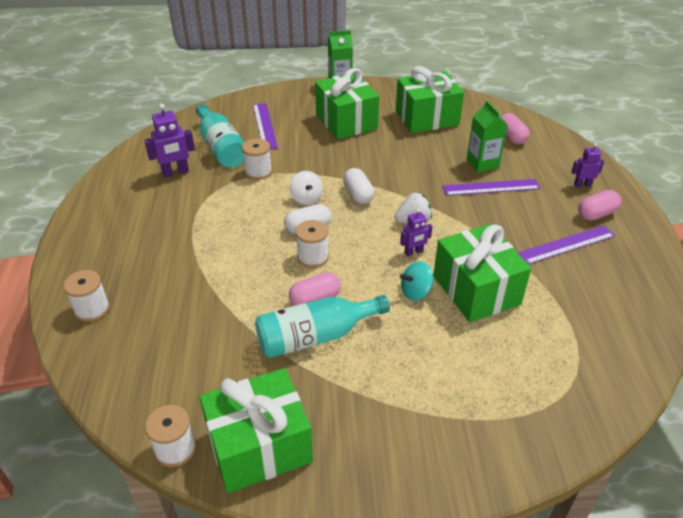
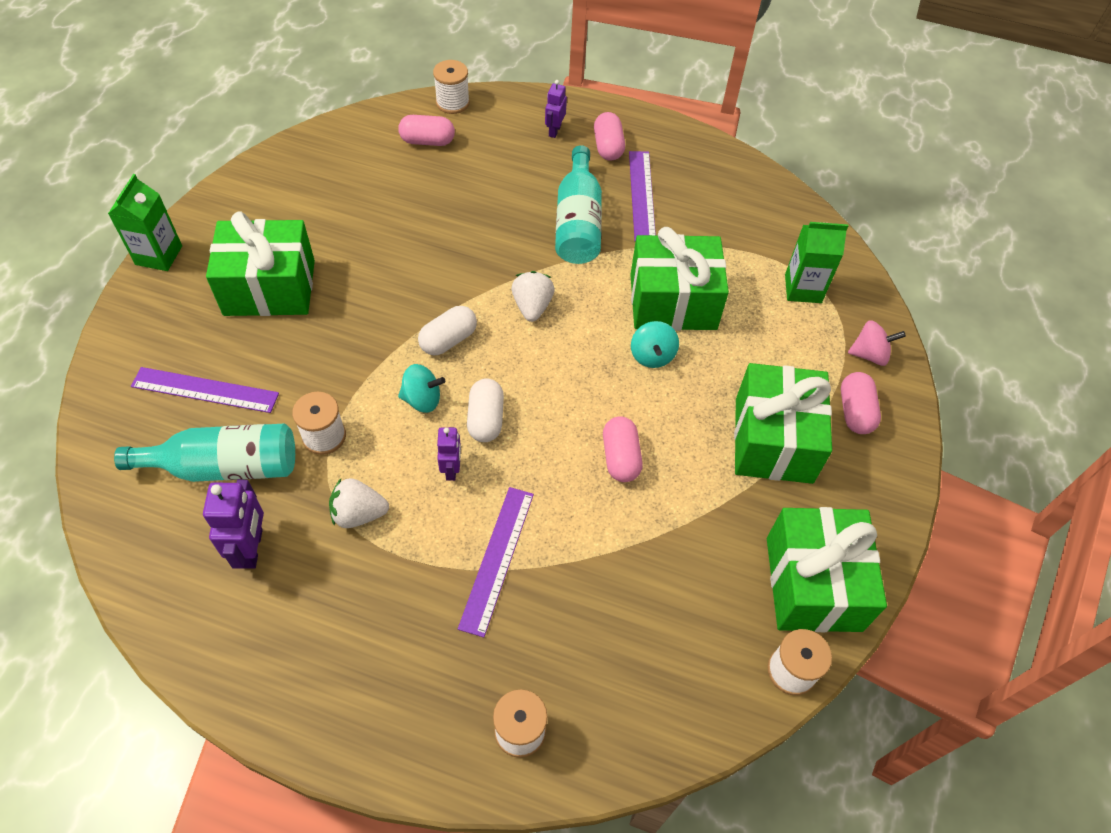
camera: 70 degrees left, 15 degrees up
turquoise bottle [255,295,390,358] -> turquoise bottle moved to [555,145,602,264]
white spinning top [289,171,323,205] -> turquoise spinning top [398,364,445,413]
white spool [295,220,329,268] -> white spool moved to [433,60,470,114]
white capsule [343,168,374,204] -> white capsule turned 45 degrees counterclockwise [418,306,477,355]
green gift [396,66,464,133] -> green gift moved to [734,363,832,484]
purple robot [400,209,432,257] -> purple robot moved to [437,427,461,481]
purple ruler [442,179,541,196] -> purple ruler moved to [458,487,534,638]
green carton [466,100,508,172] -> green carton moved to [785,222,848,303]
none -> white strawberry [329,478,389,528]
none -> pink capsule [841,372,881,434]
none -> pink spinning top [848,320,906,366]

